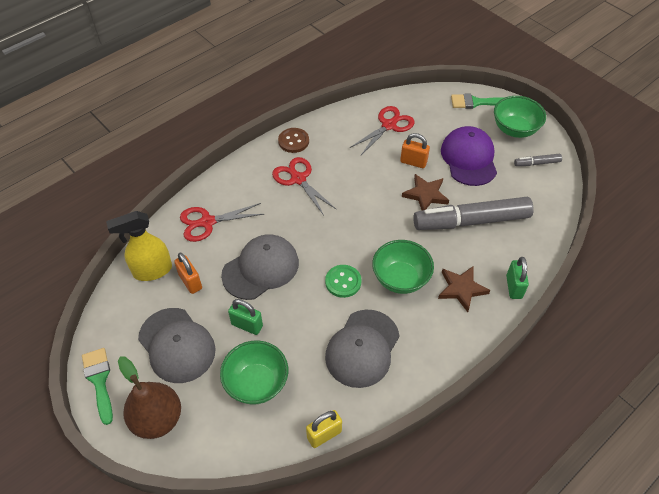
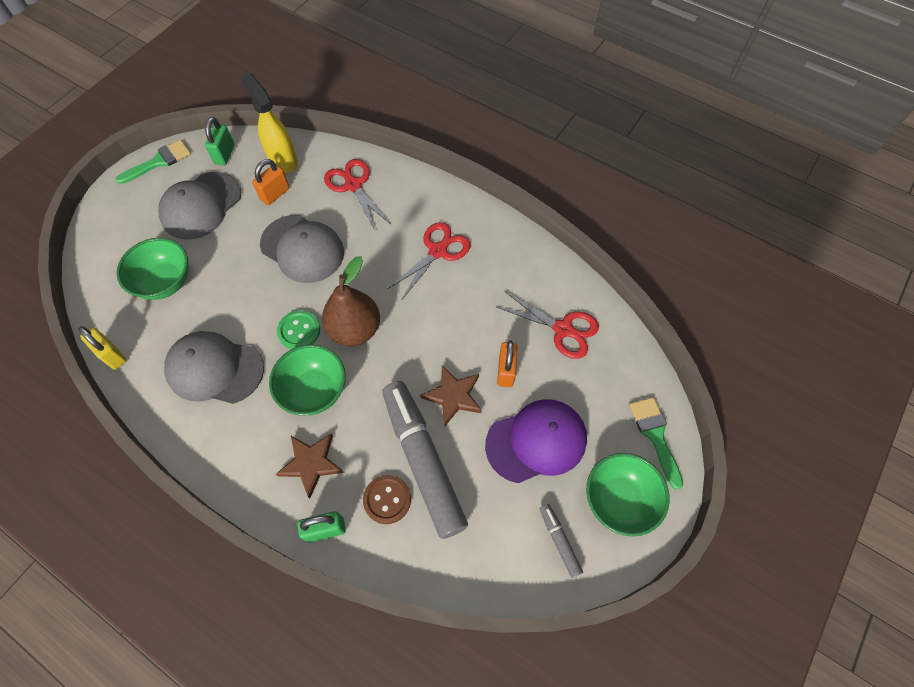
camera: 75 degrees right, 10 degrees up
brown pear [118,356,181,439] -> brown pear moved to [322,256,380,346]
green padlock [228,299,263,335] -> green padlock moved to [205,117,234,166]
brown button [278,128,309,153] -> brown button moved to [363,475,411,524]

